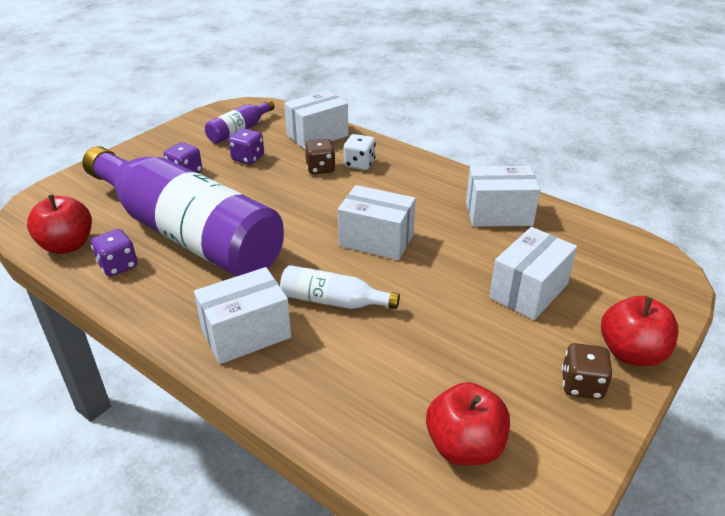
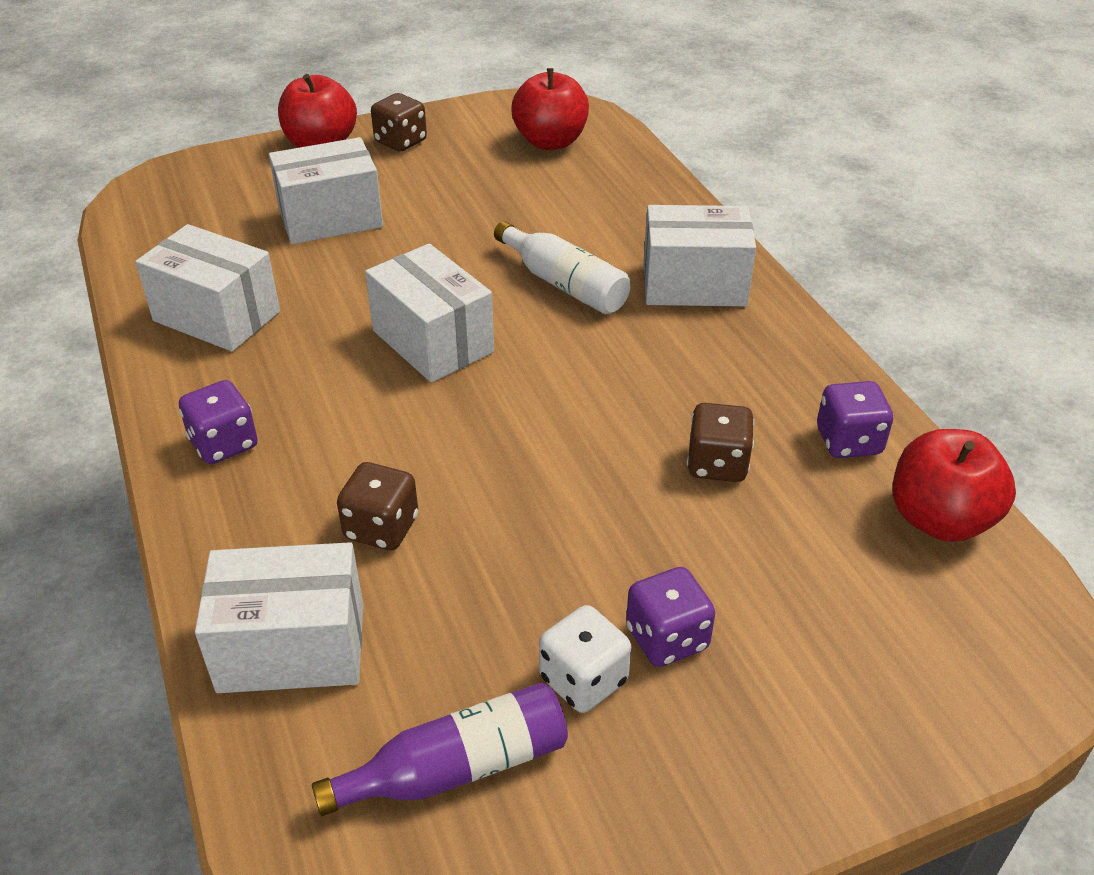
camera: 150 degrees left, 5 degrees up
purple bottle [82,146,284,276] -> brown dice [687,403,754,482]
purple dice [229,128,264,164] -> purple dice moved to [179,380,257,464]
white dice [344,134,376,170] -> white dice moved to [539,605,631,713]

